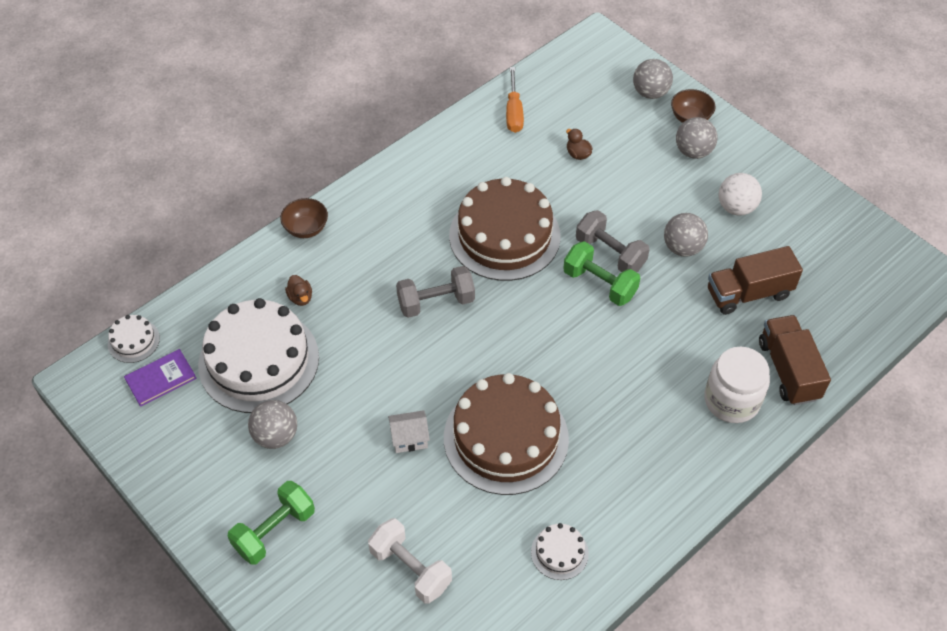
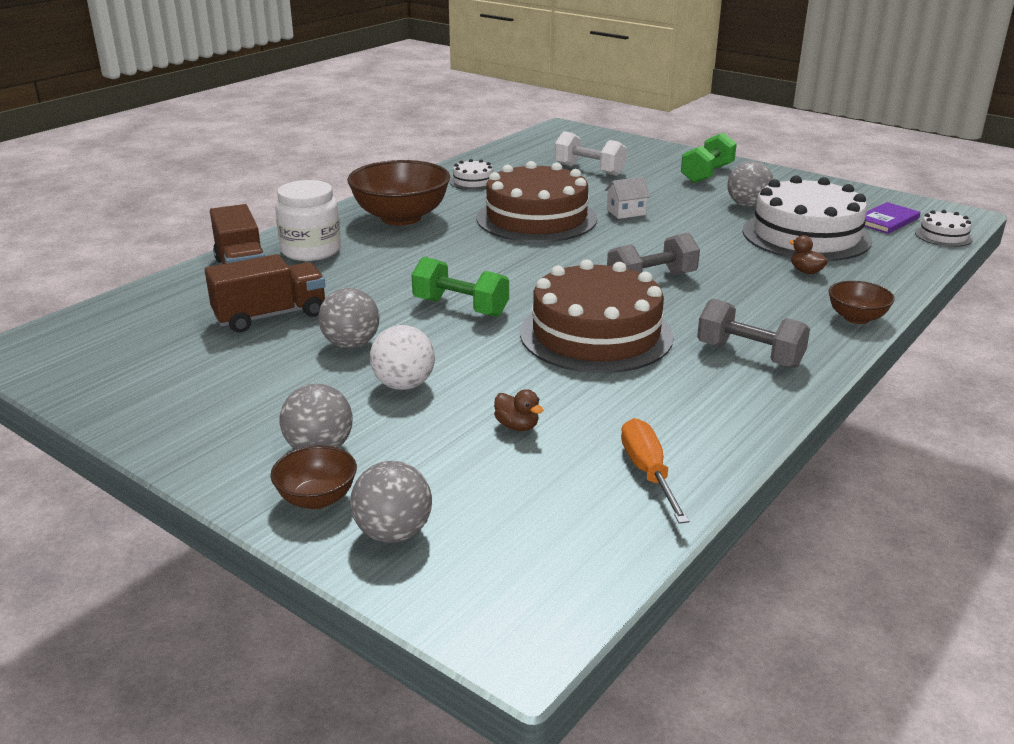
camera: 170 degrees right, 25 degrees down
grey dumbbell [576,210,650,272] -> grey dumbbell moved to [697,298,810,368]
white ball [718,173,762,216] -> white ball moved to [370,325,435,390]
none -> brown bowl [347,160,450,226]

